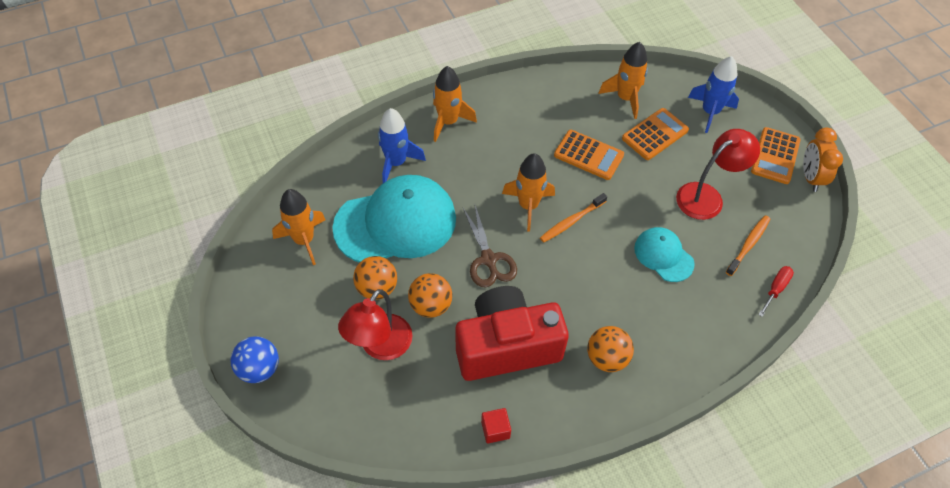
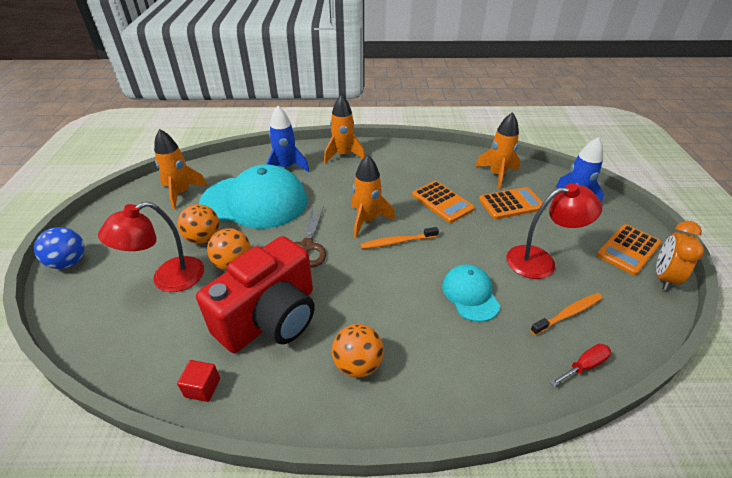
camera: 25 degrees right, 15 degrees down
red camera [455,286,569,381] -> red camera turned 120 degrees clockwise [196,236,315,353]

